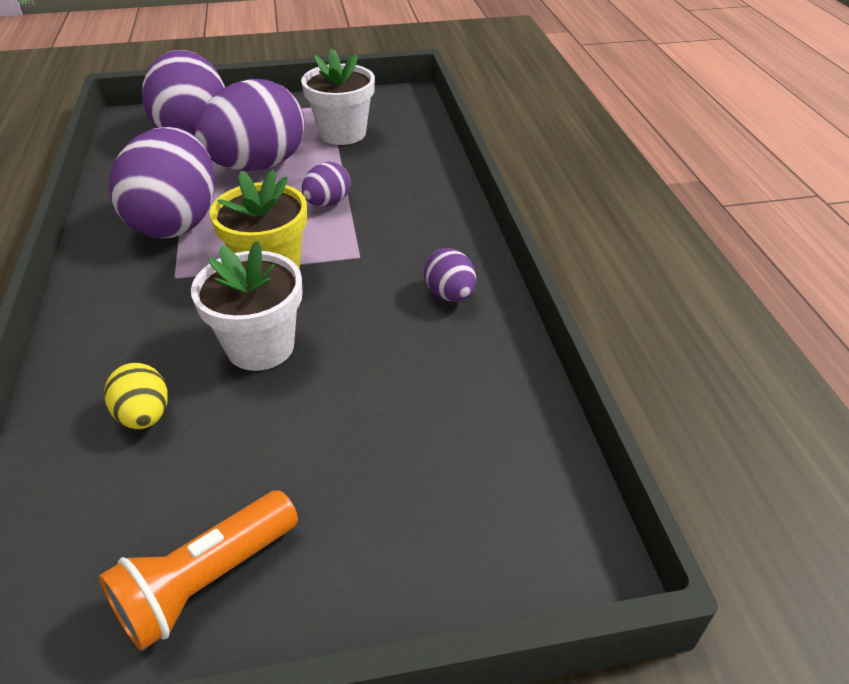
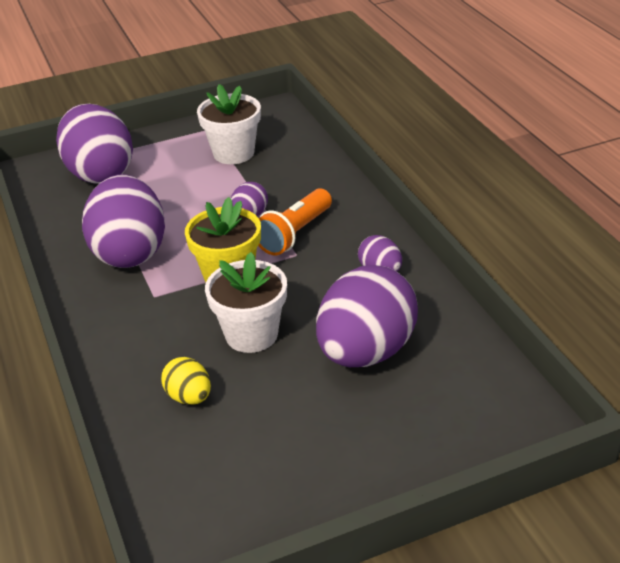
camera: 10 degrees left, 5 degrees down
orange flashlight [98,490,298,651] -> orange flashlight moved to [258,188,332,255]
purple egg [195,79,305,171] -> purple egg moved to [316,265,418,367]

